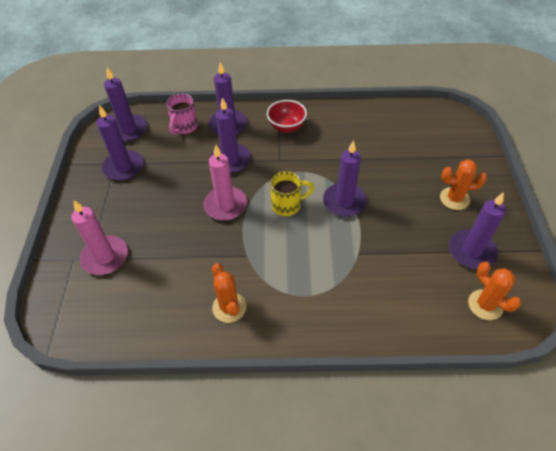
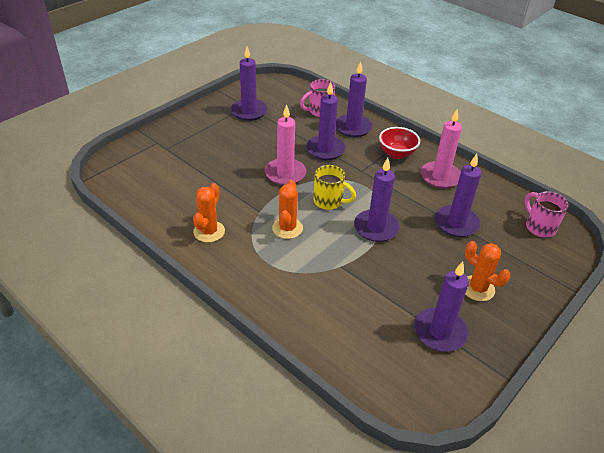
camera: 40 degrees right, 10 degrees down
pink candle [71,200,128,275] -> pink candle moved to [420,109,462,189]
purple candle [104,68,147,142] -> purple candle moved to [435,154,482,237]
orange cactus [468,262,521,320] -> orange cactus moved to [272,180,303,239]
none -> pink mug [525,191,568,238]

